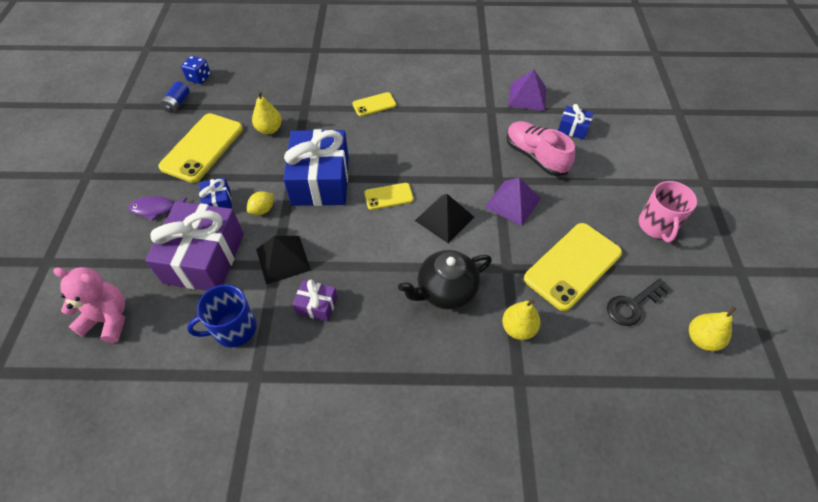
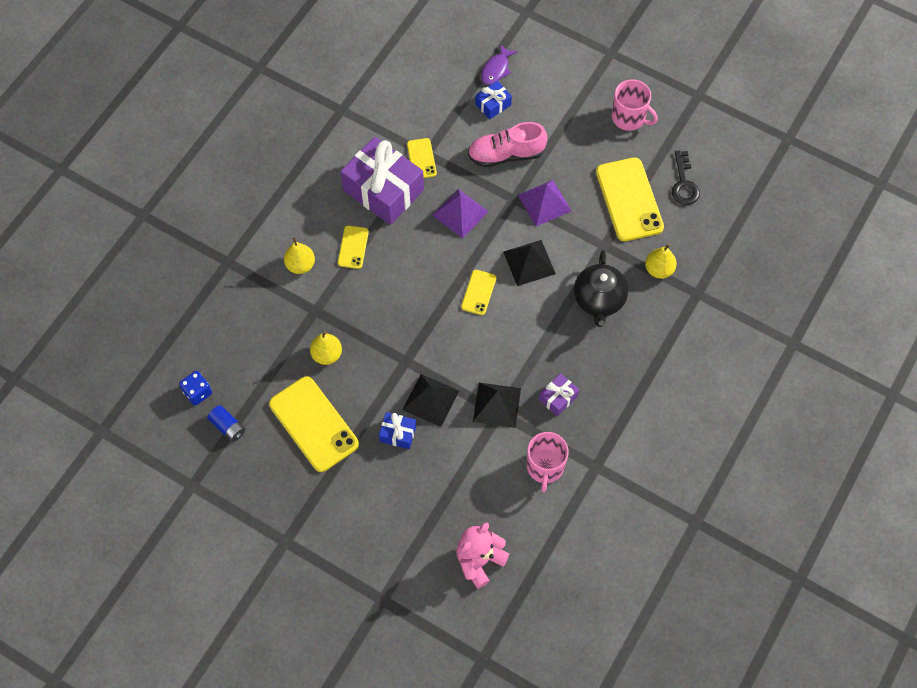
camera: 60 degrees left, 10 degrees up
purple fish [129,196,187,221] -> purple fish moved to [481,44,517,85]
purple gift [145,201,244,291] -> purple gift moved to [340,137,424,225]
blue mug [187,284,257,348] -> pink mug [527,432,569,492]
yellow lemon [247,191,274,215] -> black pyramid [402,374,459,427]
blue gift [283,129,349,206] -> none
purple pyramid [508,70,546,111] -> purple pyramid moved to [432,189,489,238]
yellow pear [689,306,736,351] -> yellow pear moved to [284,238,315,274]
none -> yellow phone [407,138,437,178]

